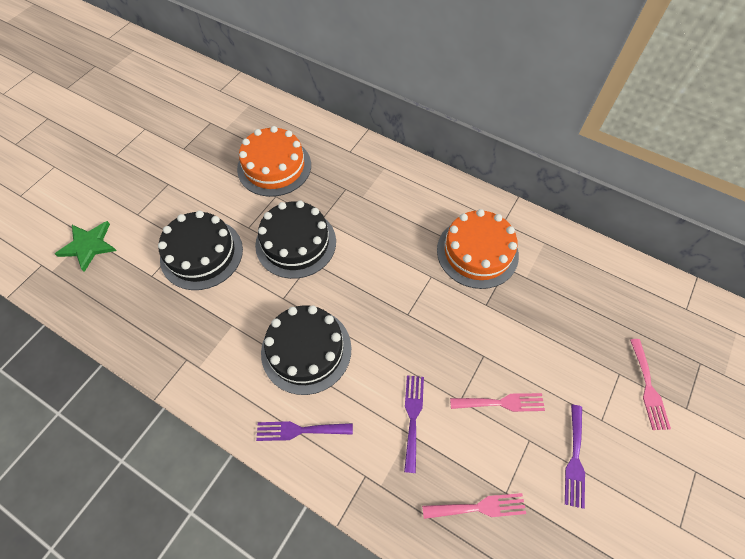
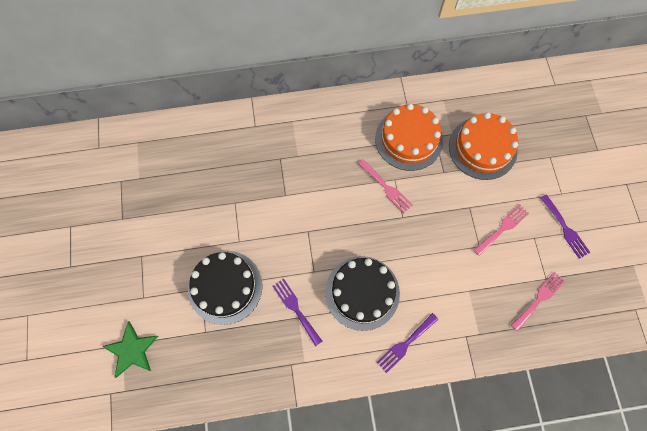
camera: 40 degrees left, 10 degrees up
orange cake [237,126,311,197] -> orange cake moved to [449,112,518,180]
black cake [255,200,336,279] -> none
purple fork [404,375,424,473] -> purple fork moved to [273,279,322,346]
pink fork [630,339,671,430] -> pink fork moved to [358,159,413,213]

